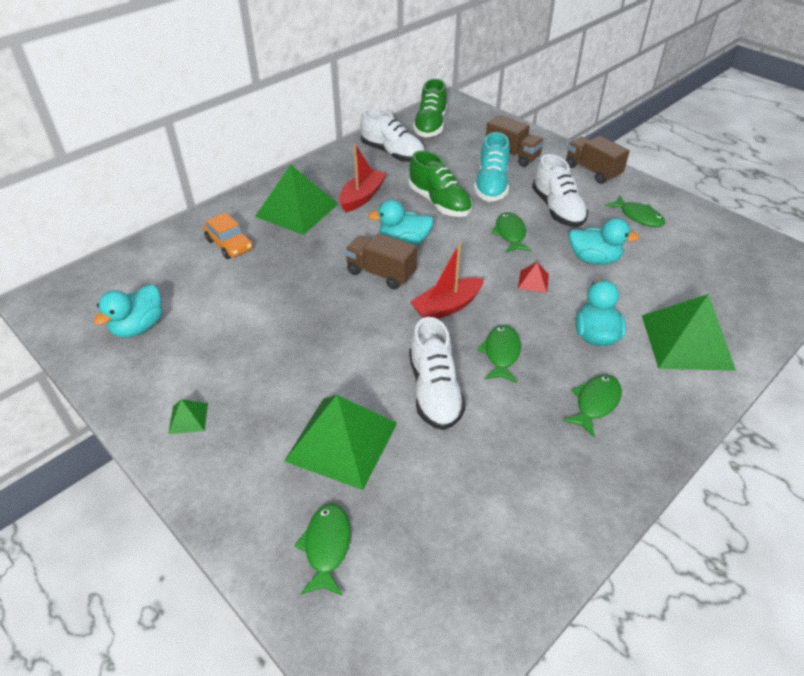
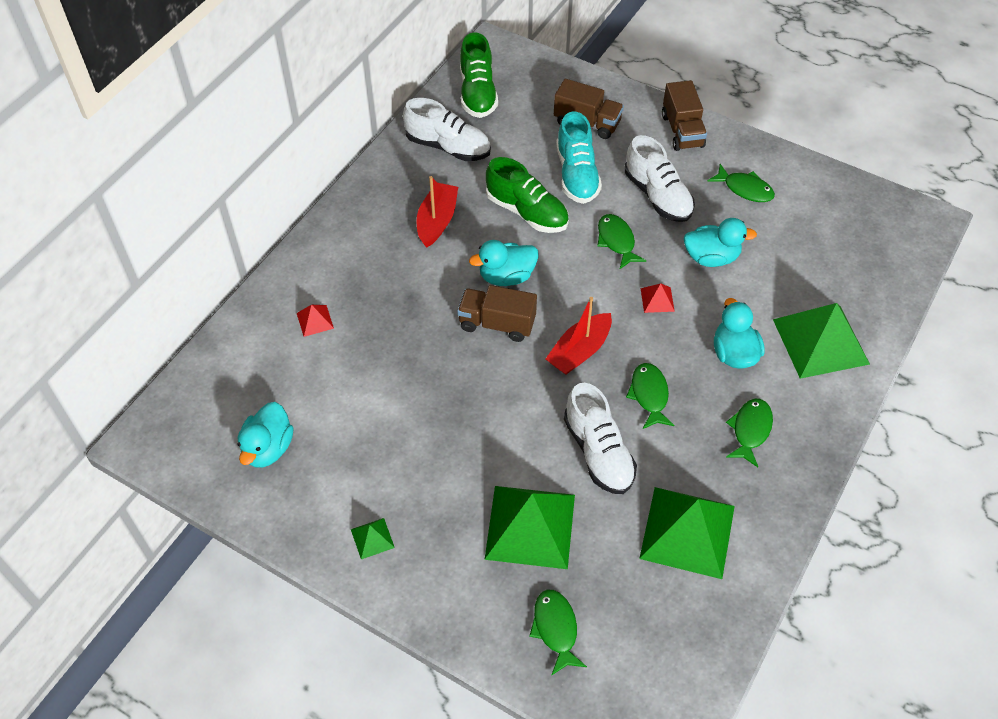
camera: 15 degrees left, 10 degrees up
orange car [203,212,253,259] -> red pyramid [297,305,334,337]
green pyramid [255,165,338,235] -> green pyramid moved to [639,487,735,579]
brown truck [566,136,630,184] -> brown truck turned 135 degrees counterclockwise [662,80,707,151]

